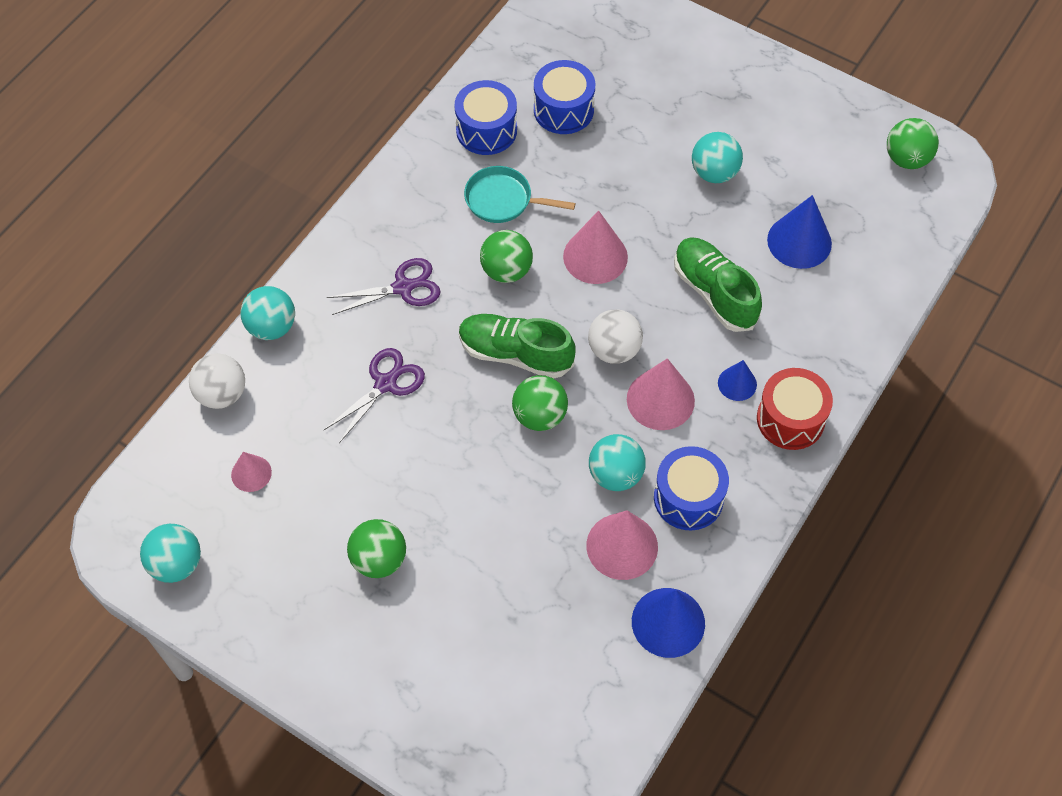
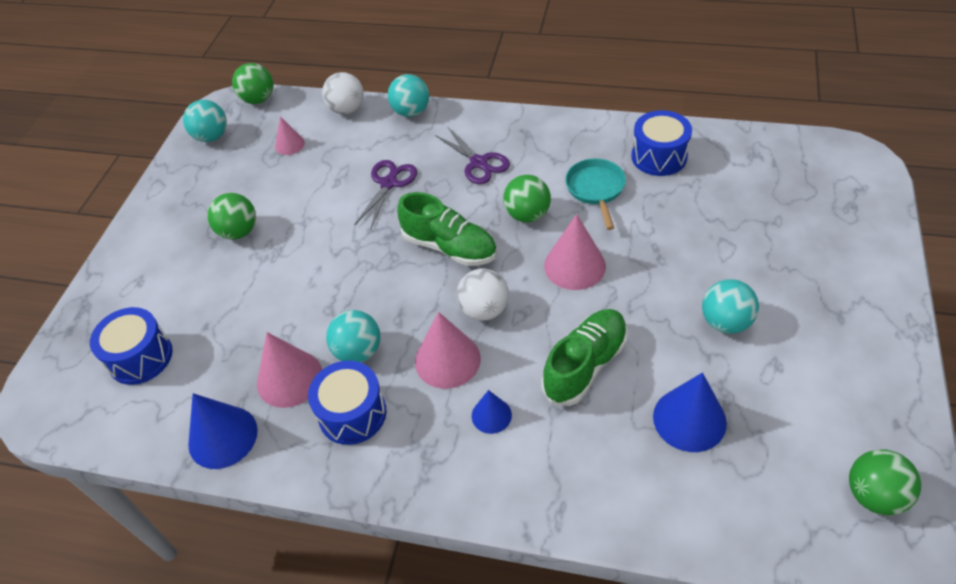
camera: 75 degrees right, 10 degrees down
purple scissors [324,348,425,443] -> purple scissors turned 90 degrees counterclockwise [354,160,417,230]
green shoe [459,314,576,379] -> green shoe turned 120 degrees clockwise [397,192,497,266]
green ball [512,375,568,431] -> green ball moved to [232,63,273,104]
blue drum [534,60,595,134] -> blue drum moved to [90,307,173,385]
red drum [757,368,833,450] -> none

